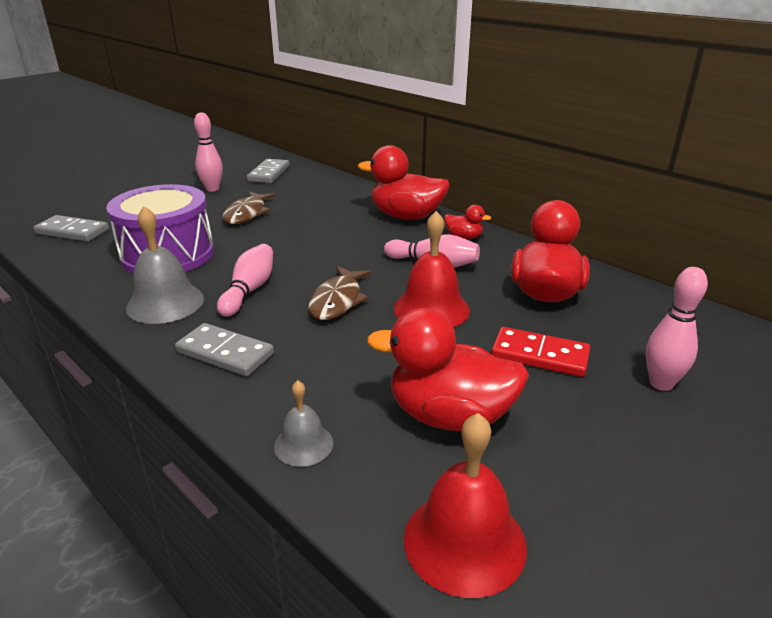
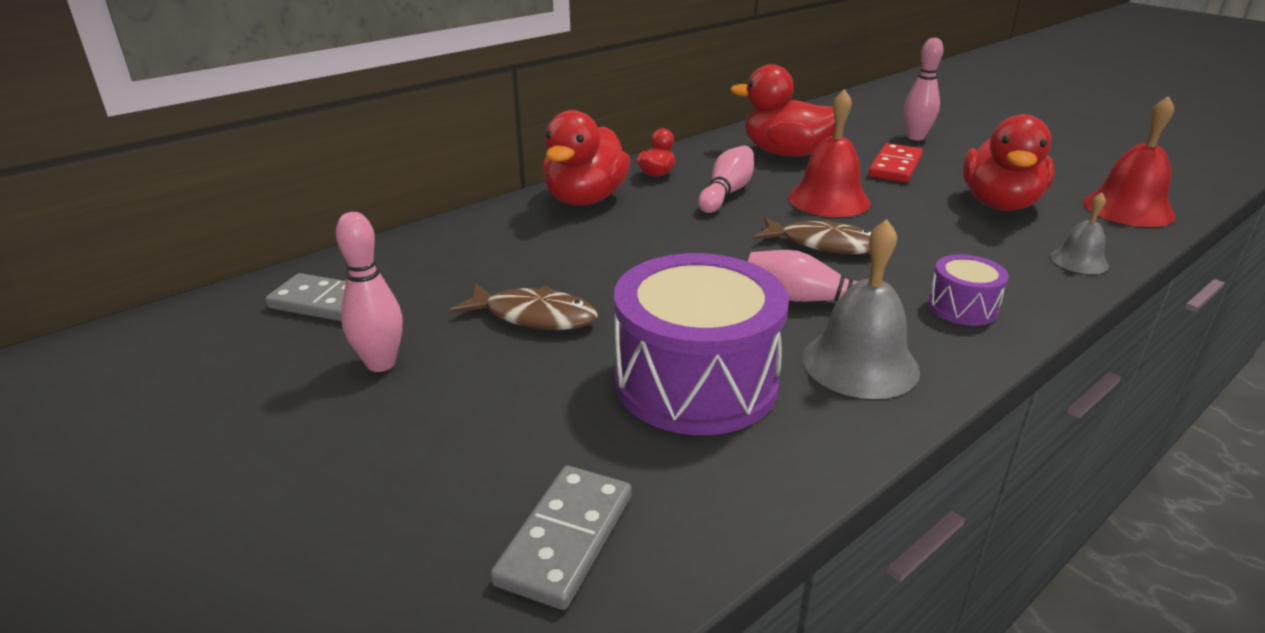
camera: 85 degrees left, 0 degrees up
grey domino [175,323,274,377] -> purple drum [927,255,1009,326]

